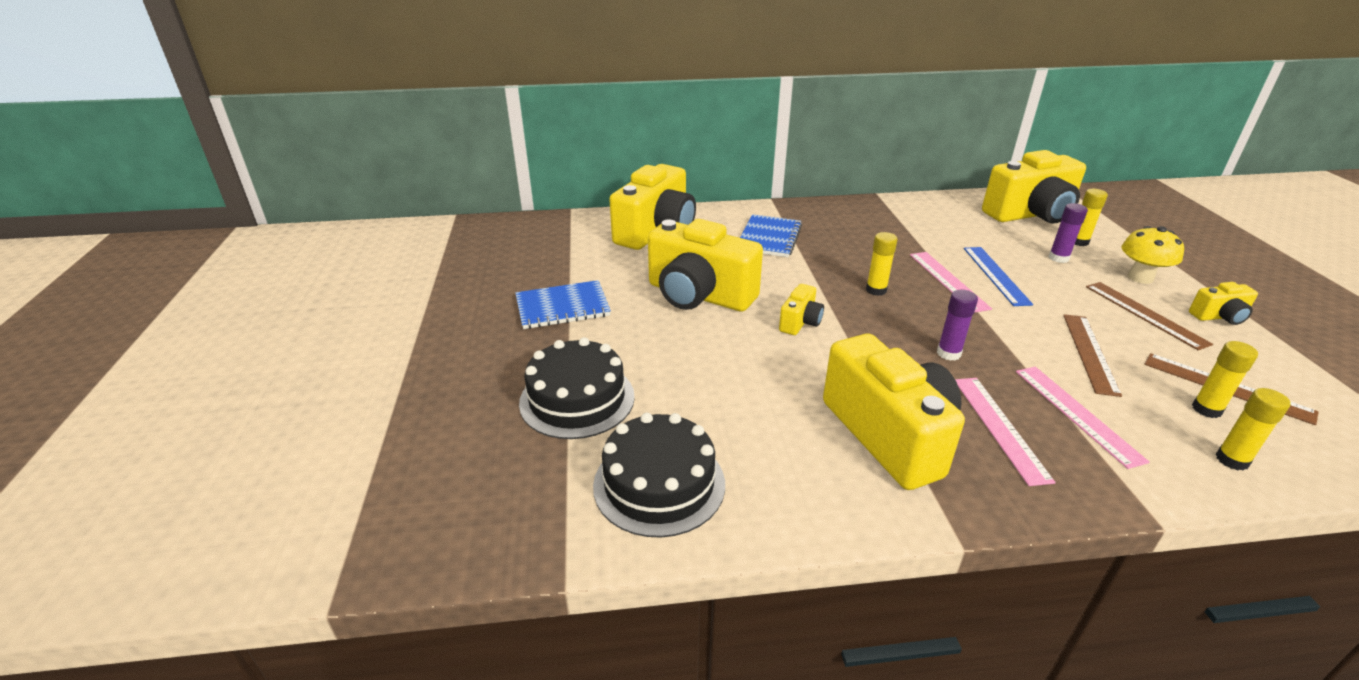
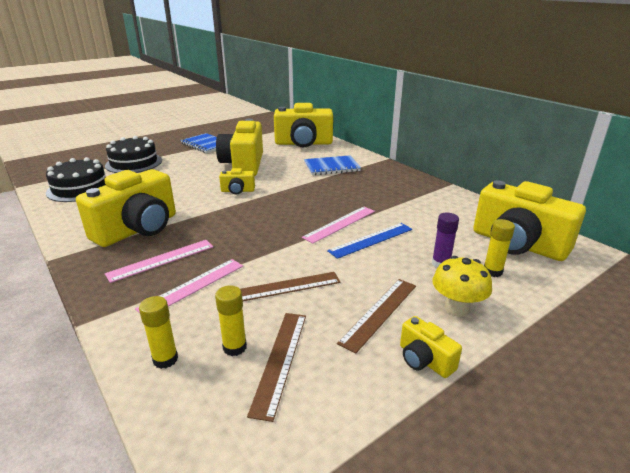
camera: 60 degrees right, 5 degrees down
yellow glue stick [866,232,898,296] -> none
purple glue stick [937,290,978,361] -> none

